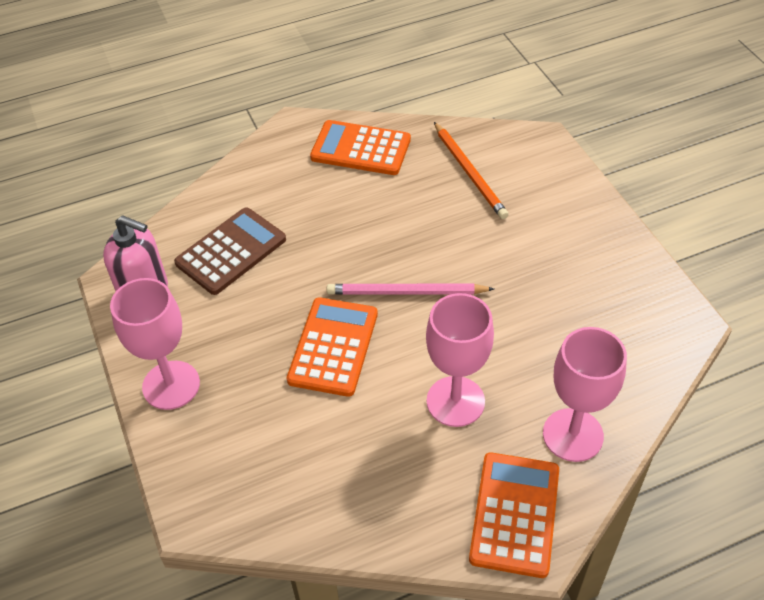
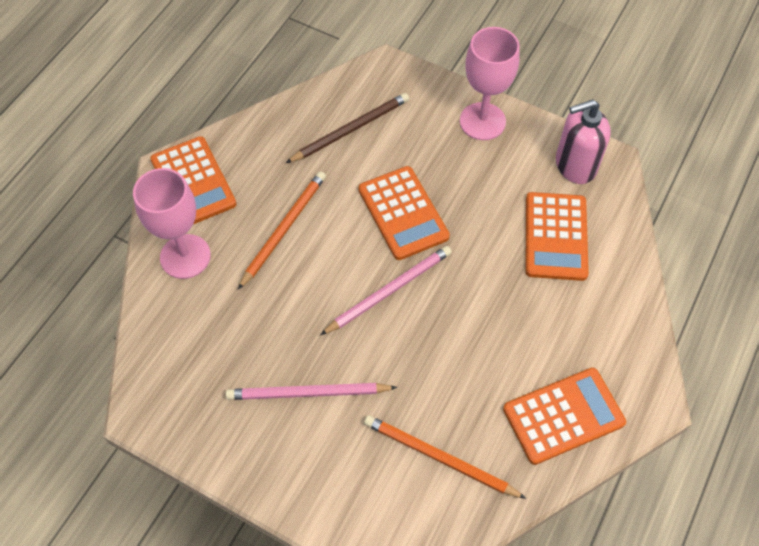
camera: 140 degrees right, 10 degrees up
brown calculator [174,207,286,295] -> orange calculator [526,192,589,281]
pink goblet [426,293,494,427] -> orange pencil [238,171,326,290]
none -> pink pencil [226,383,397,400]
none -> brown pencil [286,93,409,163]

